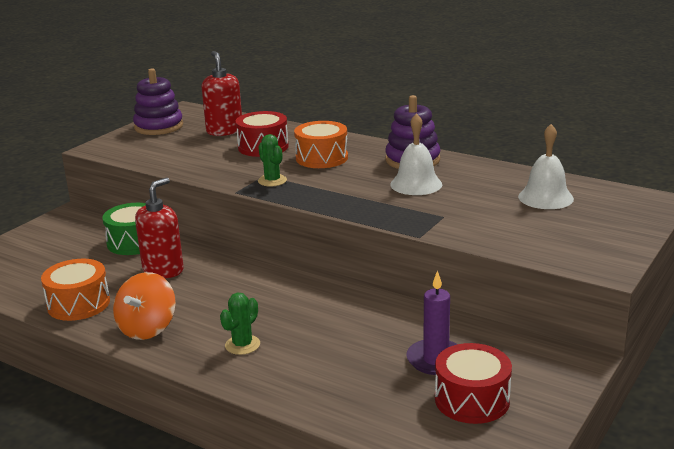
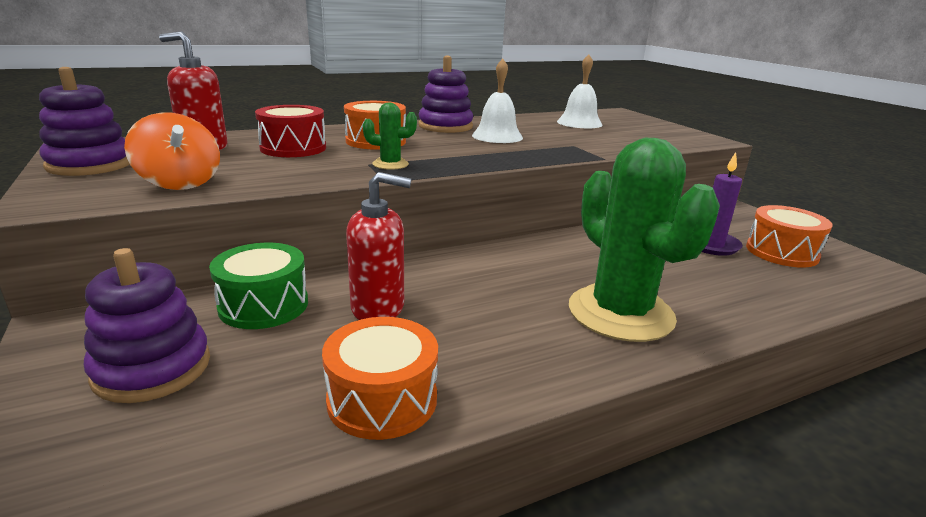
camera: 60 degrees left, 0 degrees up
orange spinning top [113,272,176,340] -> orange spinning top moved to [124,113,220,190]
red soap dispenser [135,178,184,278] -> red soap dispenser turned 120 degrees clockwise [346,172,411,320]
green cactus [220,293,260,355] -> green cactus [569,138,720,342], size x2.37
red drum [435,343,512,424] -> orange drum [746,205,832,268]
none -> purple stacking toy [84,248,210,403]

